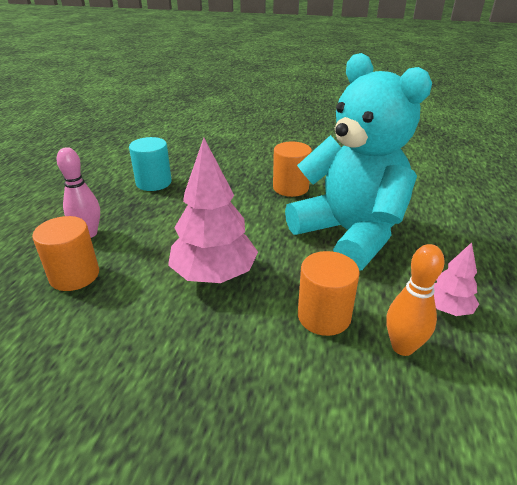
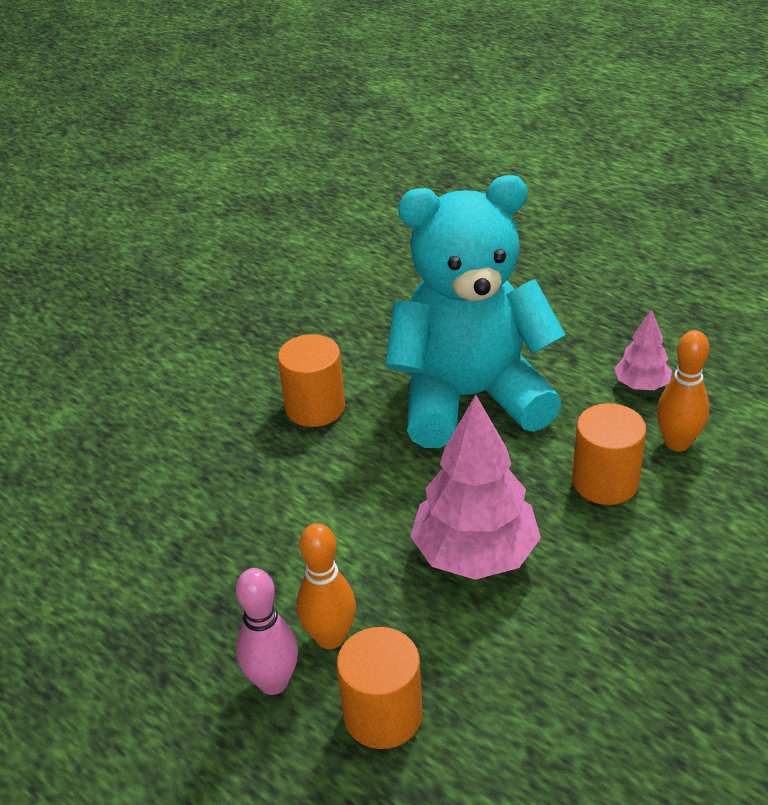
camera: 60 degrees left, 5 degrees up
turquoise cylinder [129,137,172,191] -> none
none -> orange bowling pin [297,523,356,649]

